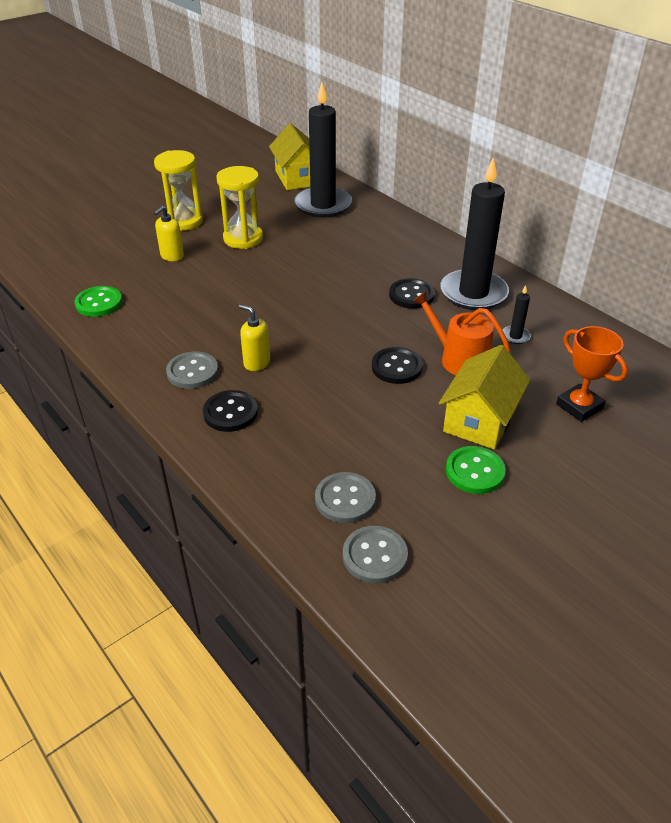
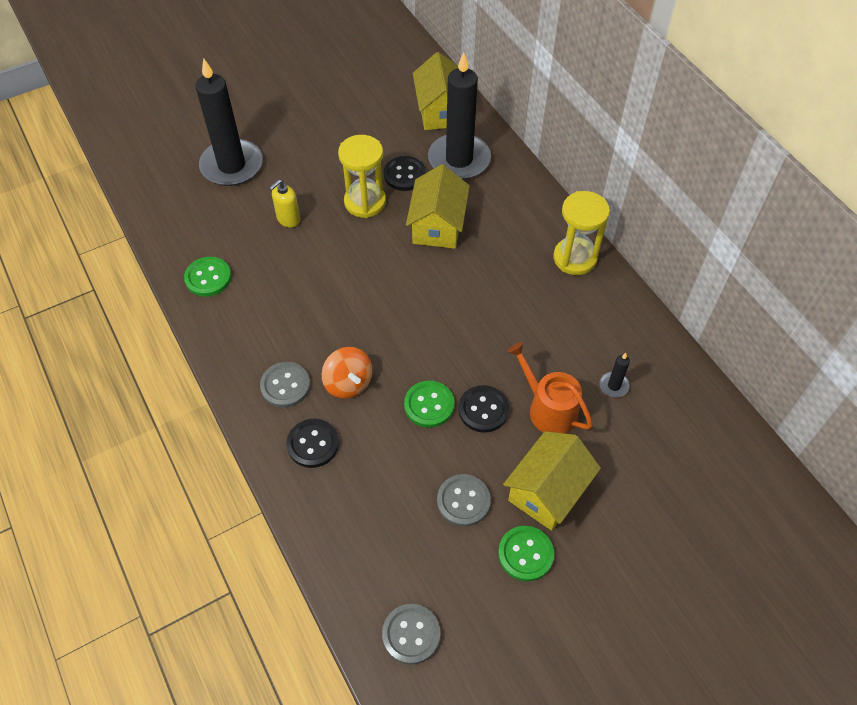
camera: 10 degrees right, 15 degrees up
yellow hourglass [154,150,203,231] -> yellow hourglass moved to [553,191,610,275]
yellow soap dispenser [239,304,270,371] -> orange spinning top [322,347,372,399]
grey button [315,472,376,523] -> grey button moved to [437,474,491,527]
black button [389,278,435,309] -> black button moved to [384,156,426,191]
black candle [440,157,509,310] -> black candle moved to [195,58,263,186]
orange trophy [556,326,628,422] -> none
none -> green button [404,381,454,428]
none -> yellow house [406,164,470,249]

